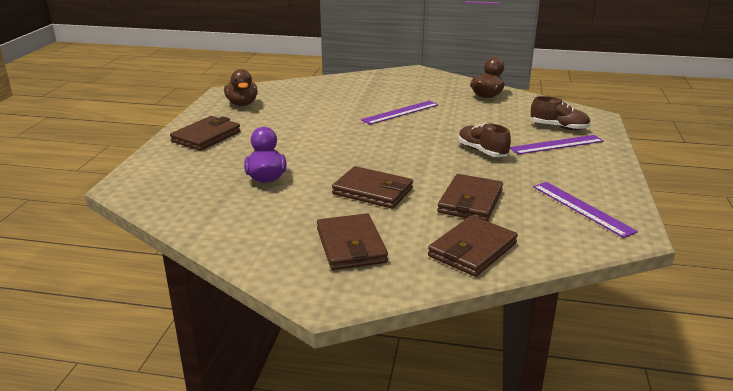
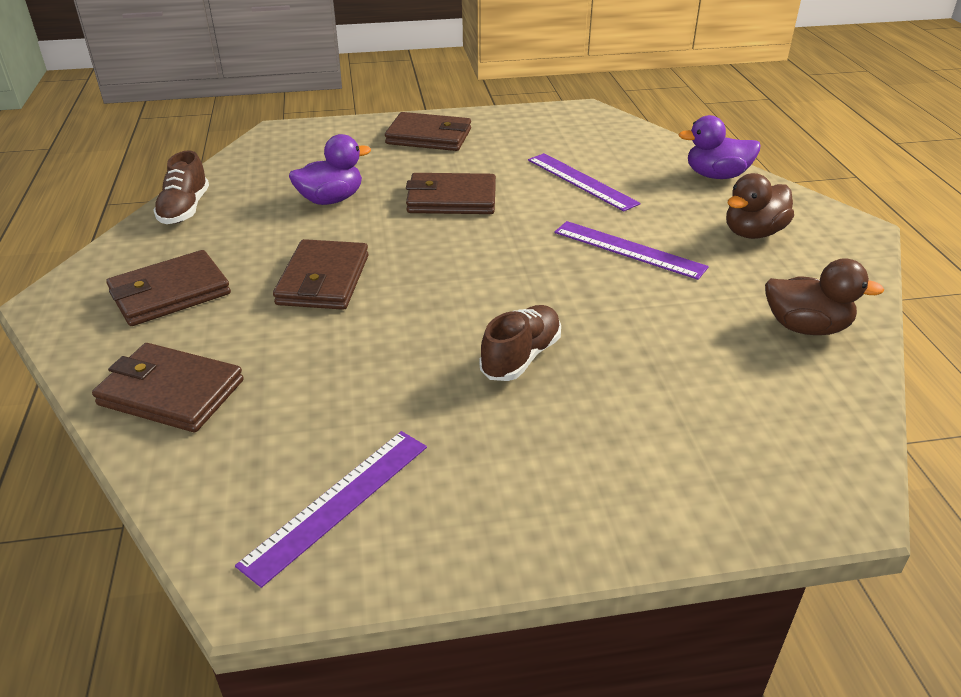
camera: 70 degrees right, 10 degrees up
brown duck [224,69,258,106] -> brown duck moved to [726,173,794,239]
brown wallet [437,174,503,221] -> brown wallet moved to [406,173,496,214]
purple ruler [510,135,604,155] -> purple ruler moved to [528,153,641,211]
brown shoe [531,96,591,130] -> brown shoe moved to [153,150,209,224]
none -> purple duck [679,115,761,179]

